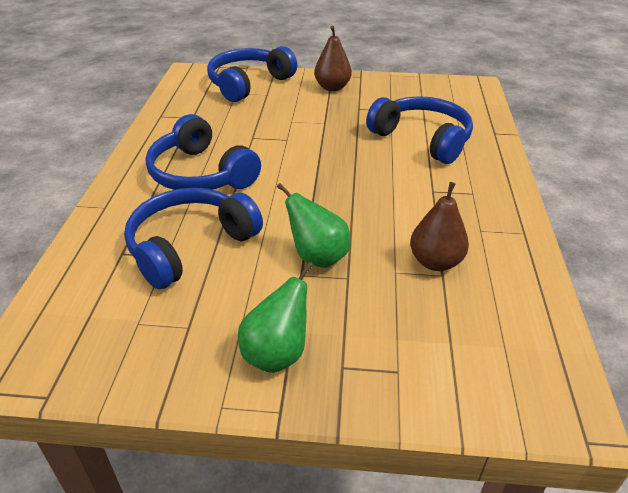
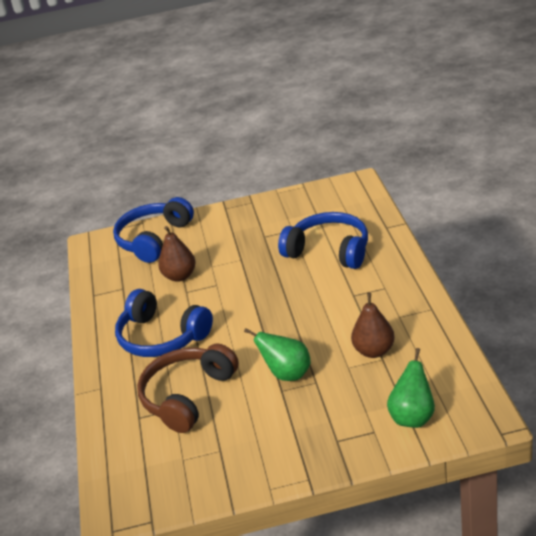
camera: 10 degrees left, 5 degrees down
blue headphones [124,188,263,289] -> brown headphones [137,343,239,433]
green pear [238,262,313,373] -> green pear moved to [387,348,435,428]
brown pear [314,26,352,91] -> brown pear moved to [158,226,196,282]

